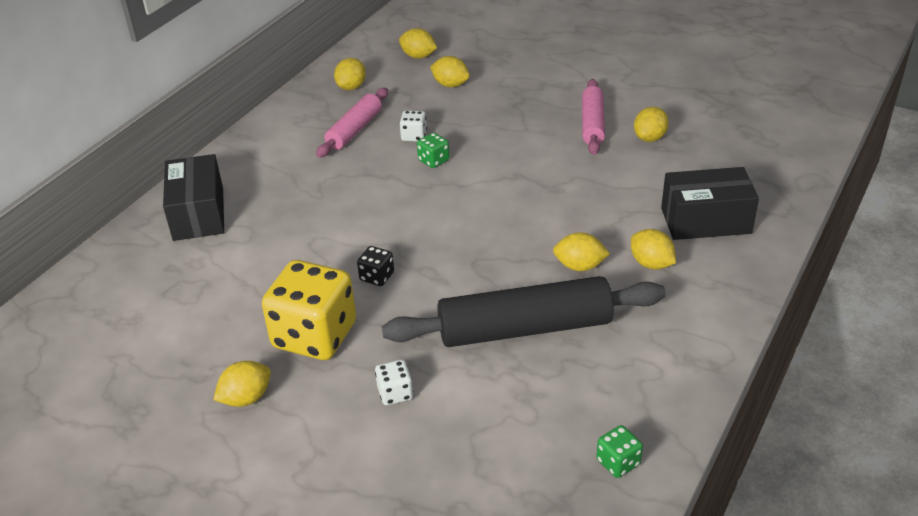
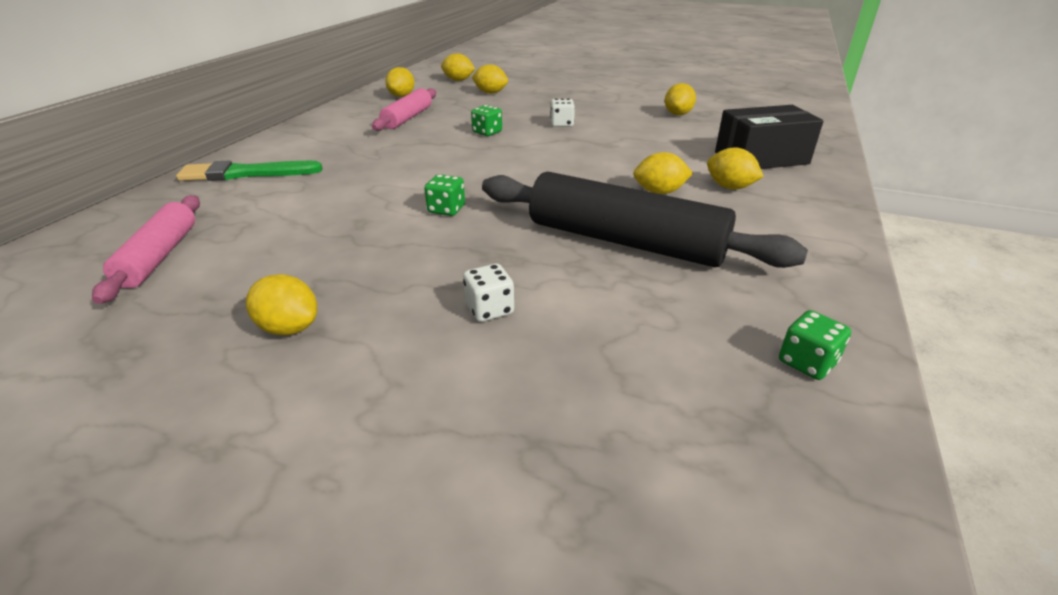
camera: 10 degrees left, 5 degrees down
black box [163,154,224,241] -> green brush [176,160,323,181]
yellow lemon [213,361,271,407] -> yellow lemon turned 75 degrees clockwise [246,274,317,336]
yellow dice [262,260,356,360] -> none
black dice [357,246,394,286] -> green dice [424,174,465,216]
black rolling pin [382,276,665,347] -> black rolling pin turned 45 degrees clockwise [482,172,808,268]
white dice [399,111,427,142] -> white dice moved to [550,99,575,127]
pink rolling pin [582,79,605,155] -> pink rolling pin moved to [92,195,200,304]

